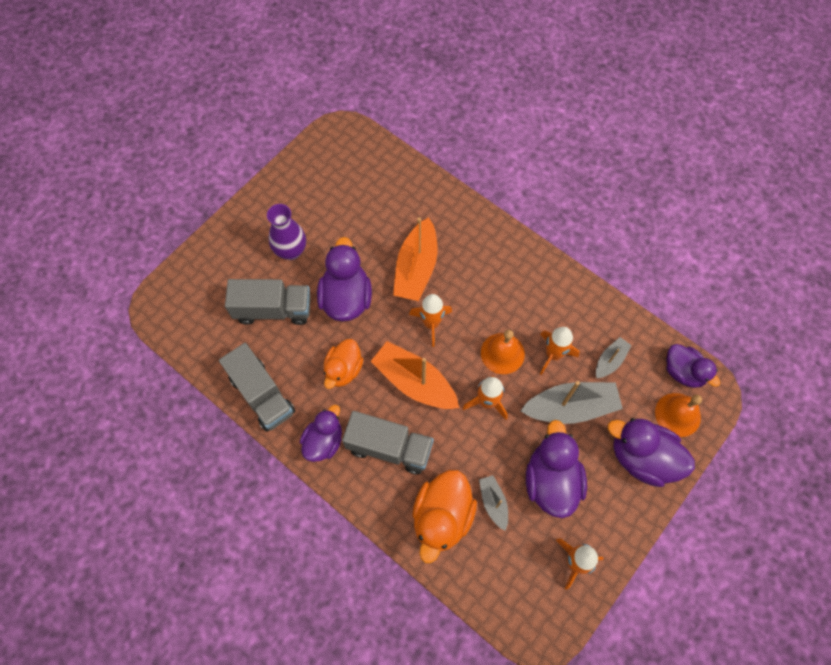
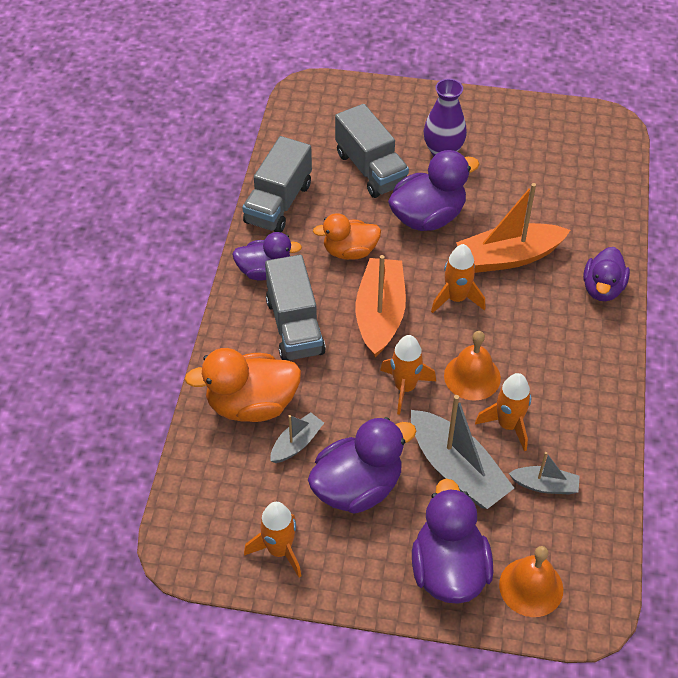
camera: 60 degrees right, 15 degrees down
purple duck [666,344,720,388] -> purple duck moved to [583,247,630,301]

